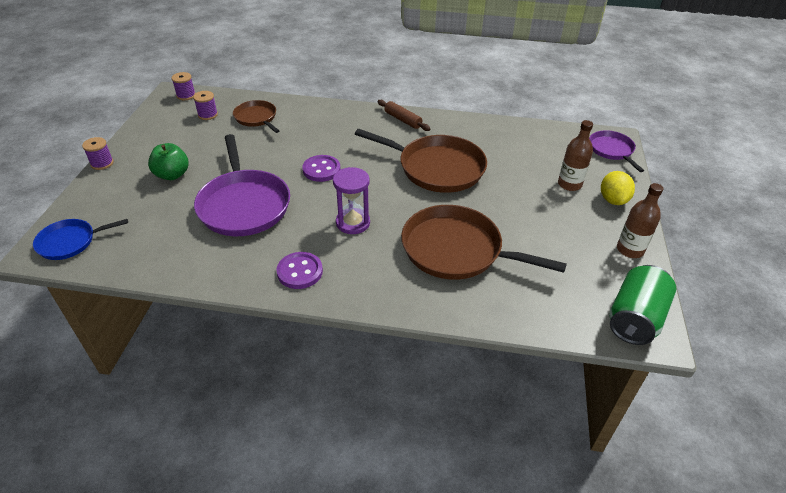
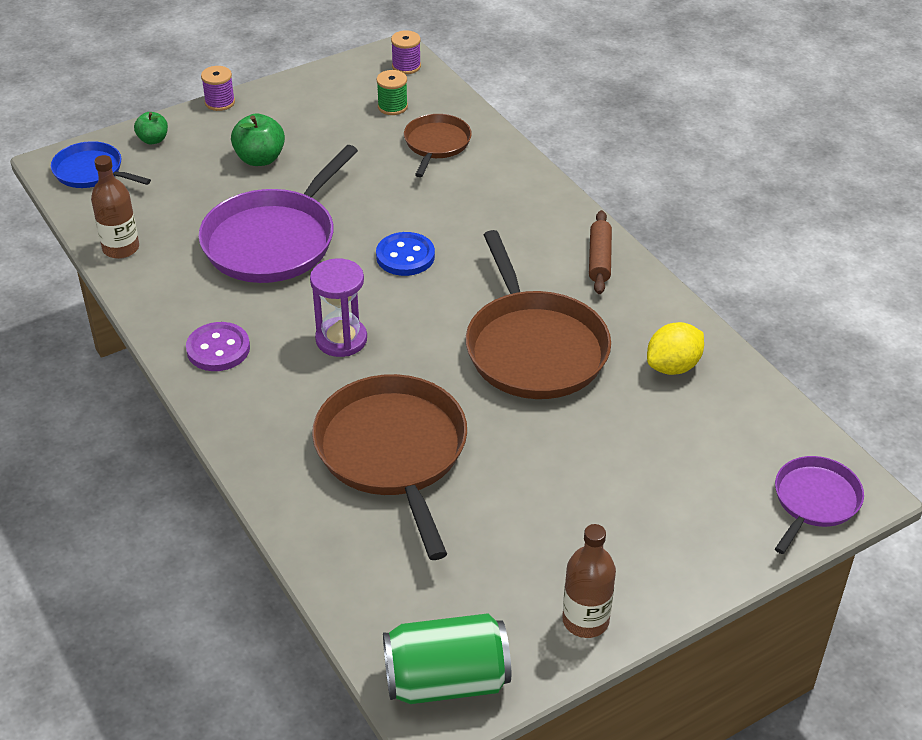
camera: 50 degrees right, 0 degrees up
purple spool [193,91,218,120] -> green spool [377,70,408,115]
purple button [302,155,341,182] -> blue button [376,232,435,276]
brown bottle [558,120,593,191] -> brown bottle moved to [91,155,139,259]
yellow lemon [601,171,635,205] -> yellow lemon moved to [647,322,704,375]
none -> green apple [134,112,168,144]

